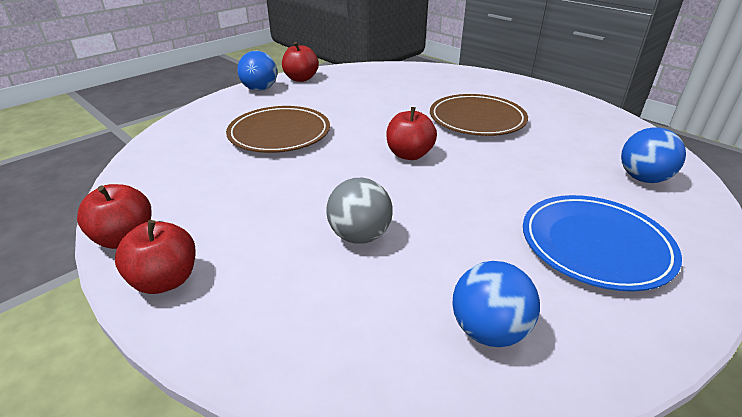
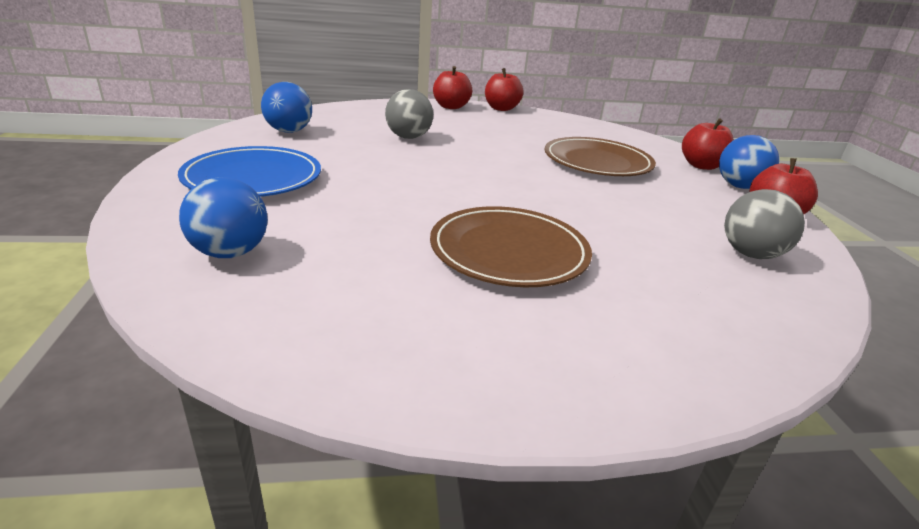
camera: 125 degrees right, 5 degrees down
red apple [387,107,437,160] -> red apple moved to [682,119,734,170]
none -> grey ball [724,189,805,259]

